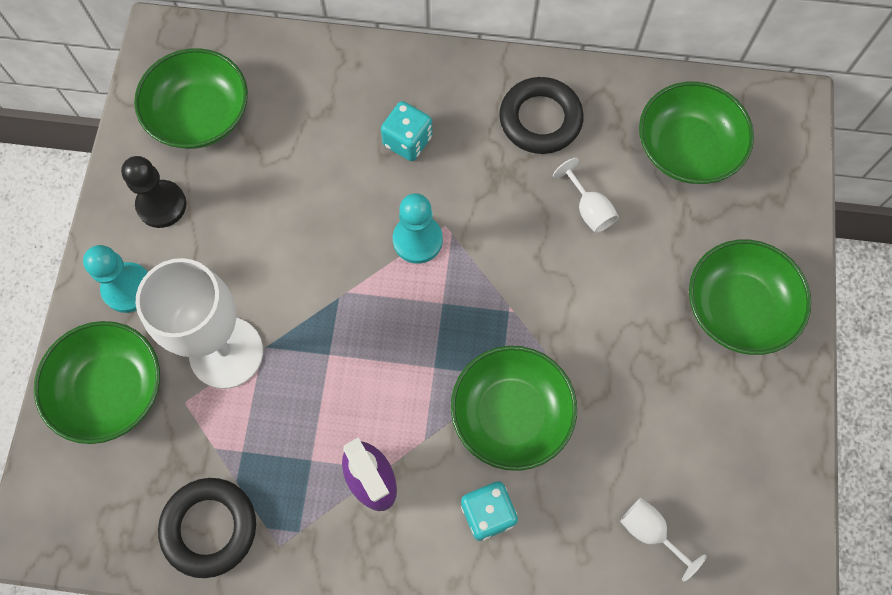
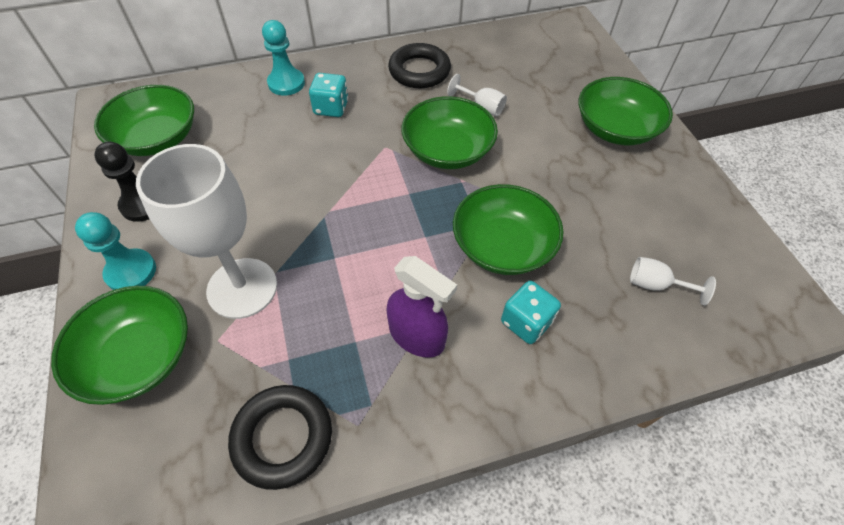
camera: 25 degrees left, 15 degrees down
turquoise pawn [393,193,443,264] -> turquoise pawn moved to [262,20,305,96]
green bowl [639,82,754,184] -> green bowl moved to [402,96,498,169]

